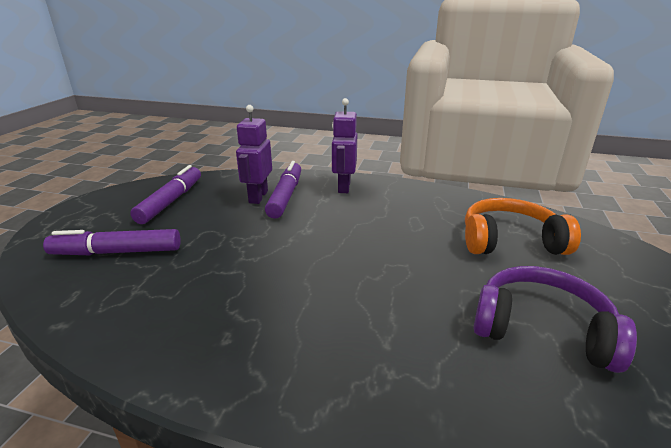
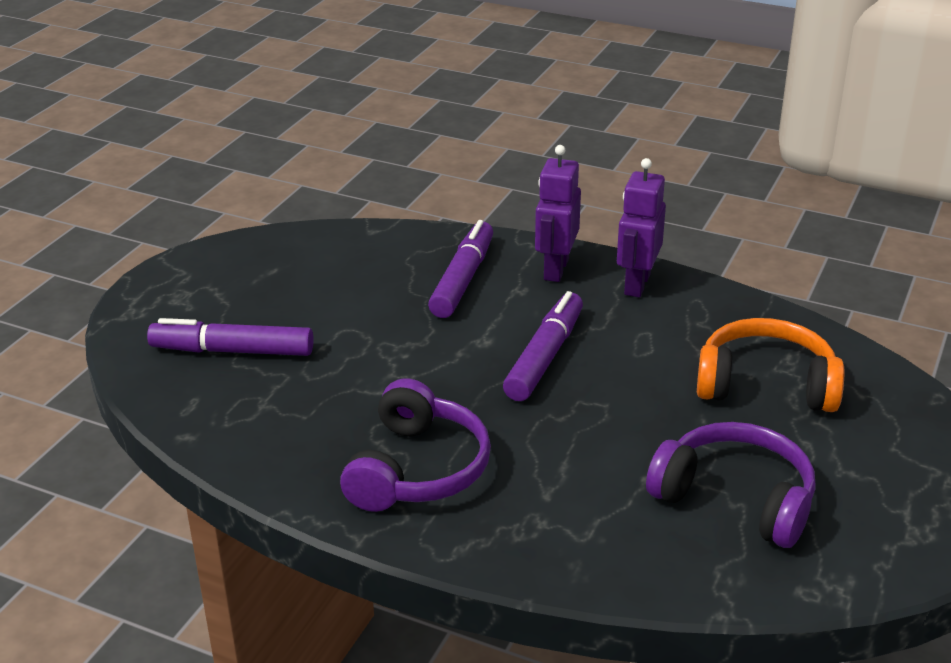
camera: 10 degrees right, 5 degrees up
purple marker [130,165,201,224] -> purple marker moved to [503,291,583,401]
purple robot [236,105,272,204] -> purple robot moved to [617,158,666,297]
none -> purple headphones [340,378,491,512]

